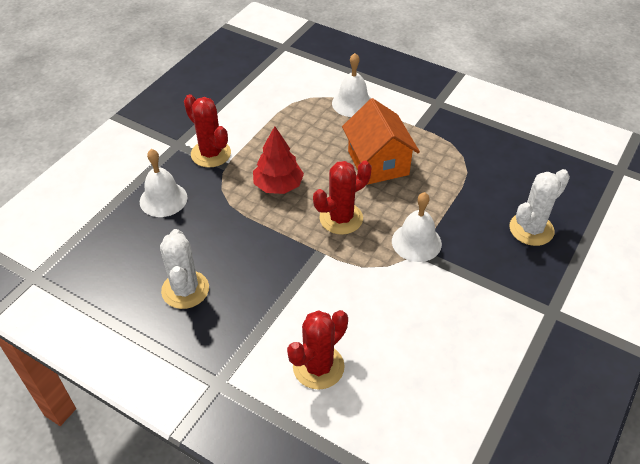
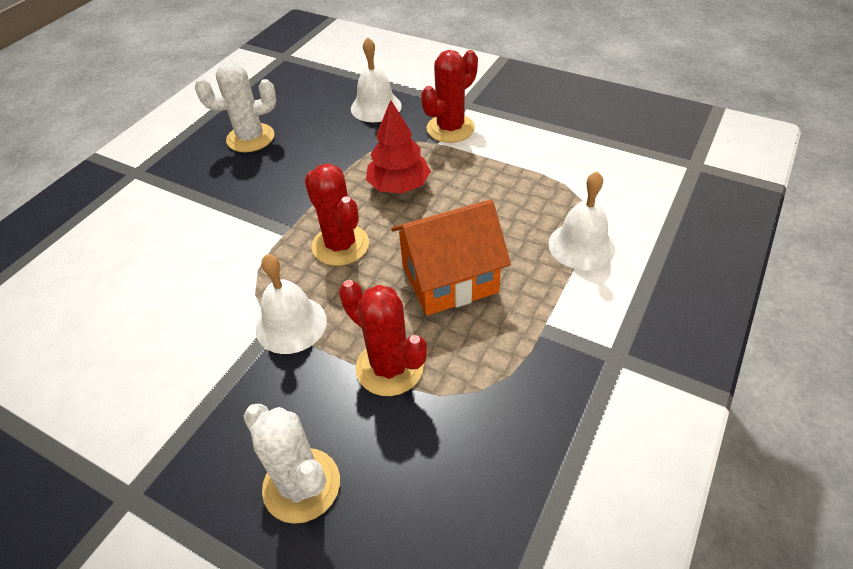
camera: 90 degrees right, 0 degrees up
red cactus [287,310,348,390] -> red cactus moved to [339,280,427,396]

